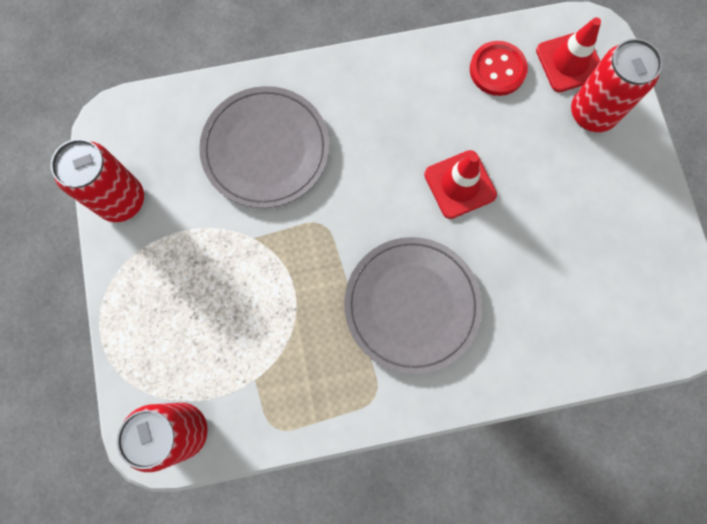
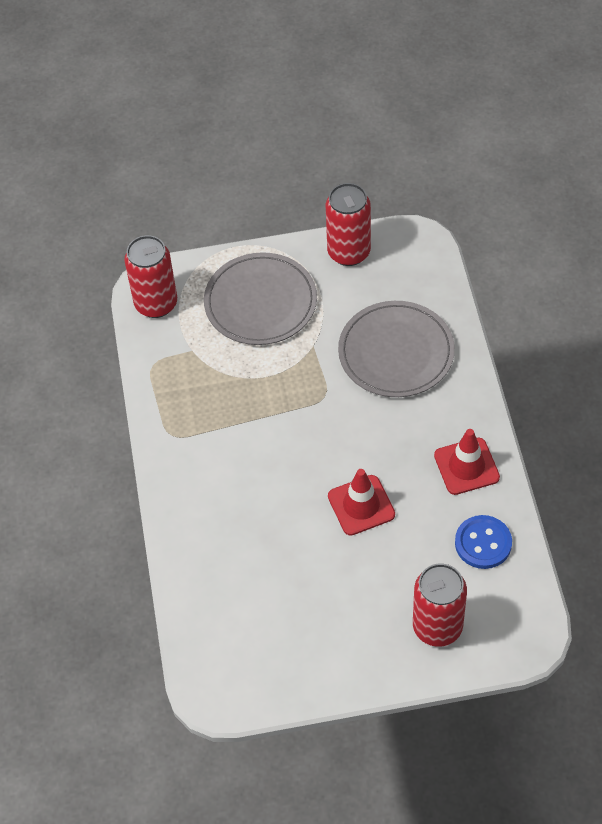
camera: 95 degrees right, 20 degrees down
grey plate [344,237,482,374] -> grey plate moved to [204,252,317,345]
red button [470,41,528,96] -> blue button [455,515,512,569]
red traffic cone [536,17,601,92] -> red traffic cone moved to [434,429,500,495]

